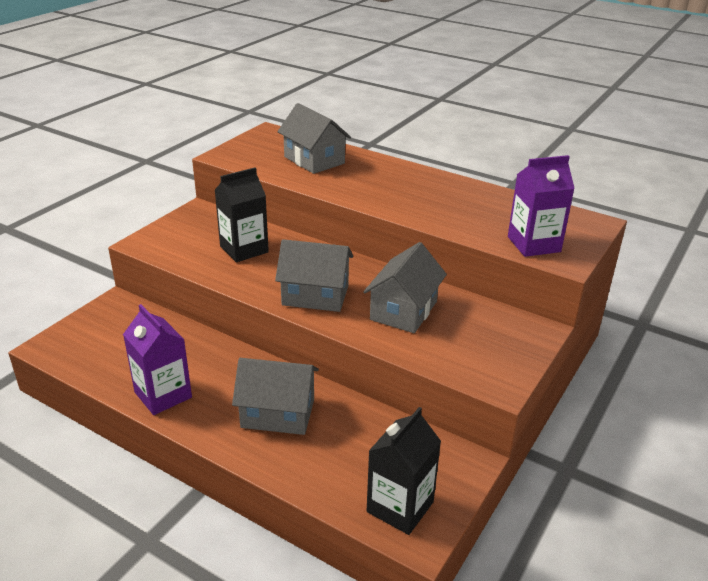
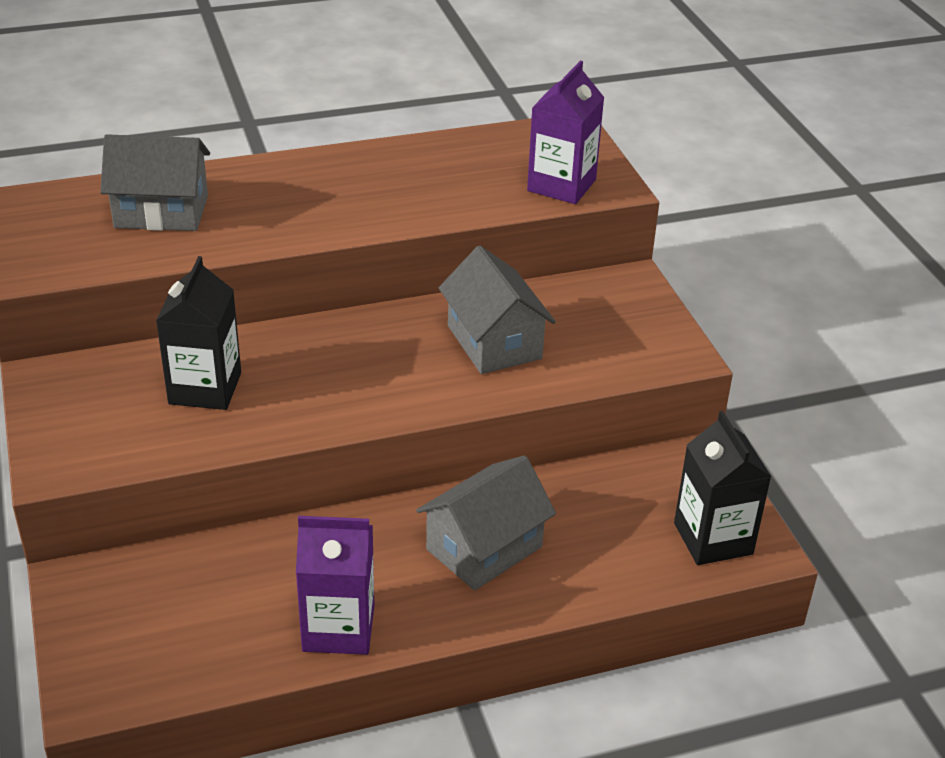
camera: 50 degrees left, 5 degrees up
grey house [275,239,353,312] -> none

